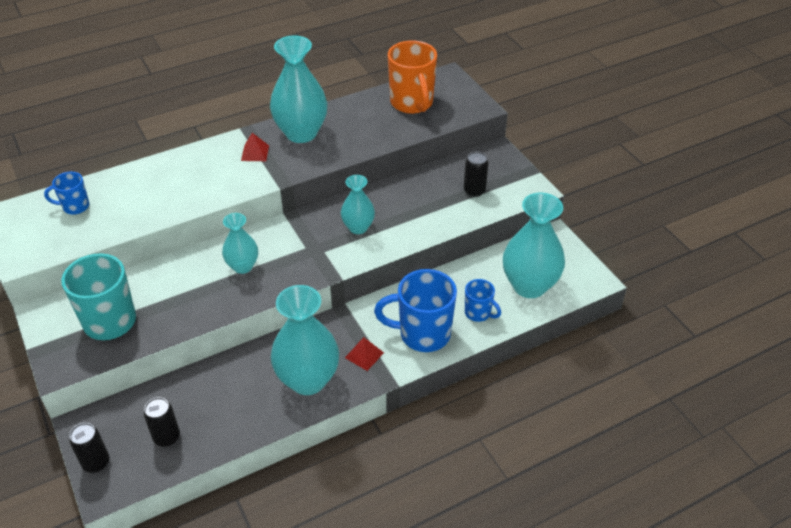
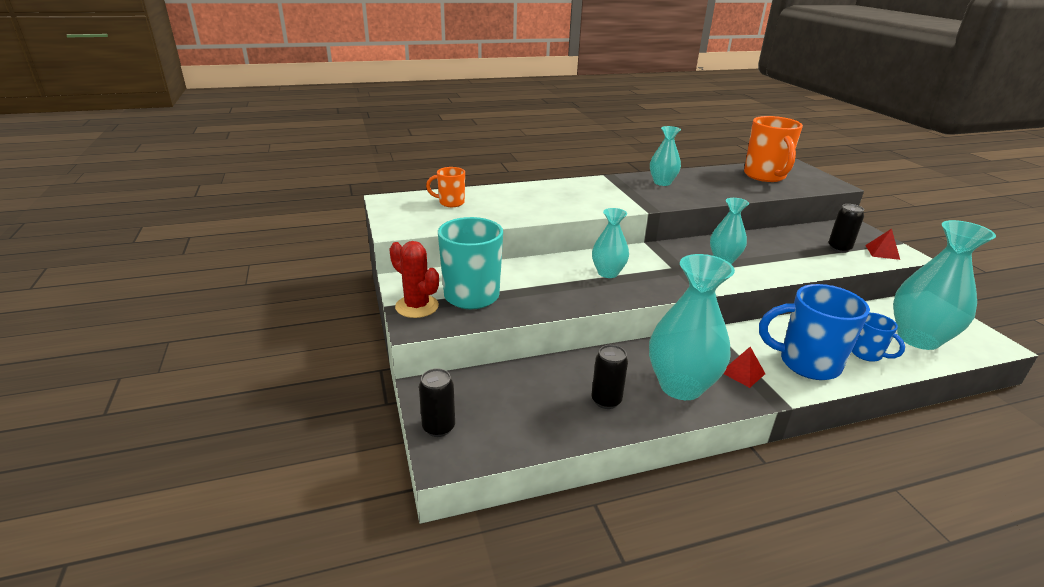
camera: 10 degrees right, 15 degrees down
blue mug [44,172,89,214] -> orange mug [426,167,465,207]
black can [144,397,180,447] -> black can moved to [591,345,628,409]
red pyramid [241,133,269,161] -> red pyramid moved to [865,229,900,260]
turquoise vase [270,35,327,143] -> turquoise vase [650,126,681,186], size x0.57
none -> red cactus [389,241,439,318]

